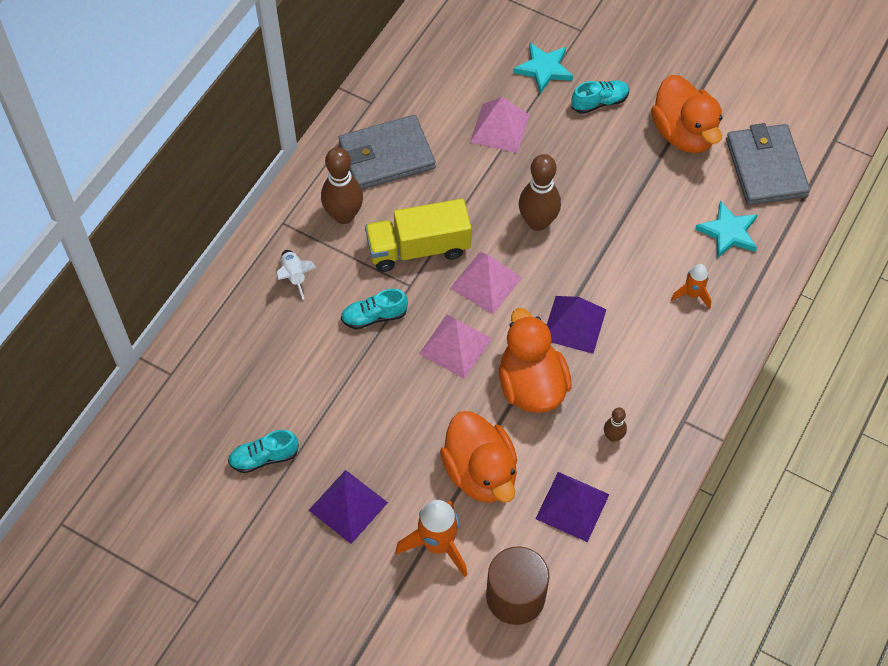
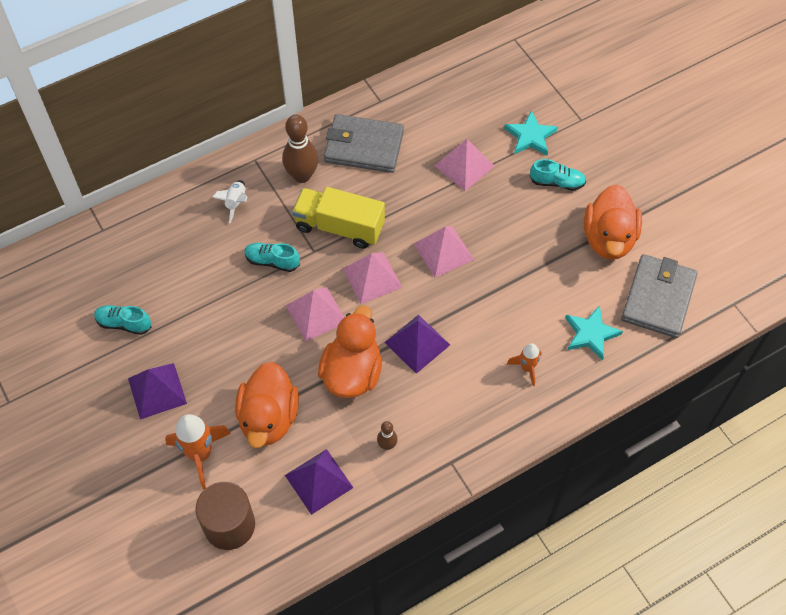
camera: 30 degrees right, 0 degrees up
brown bowling pin [519,154,561,231] -> pink pyramid [414,226,474,278]

